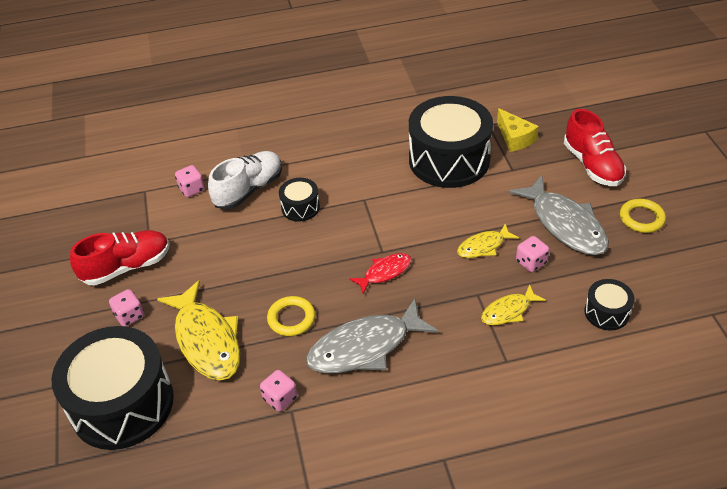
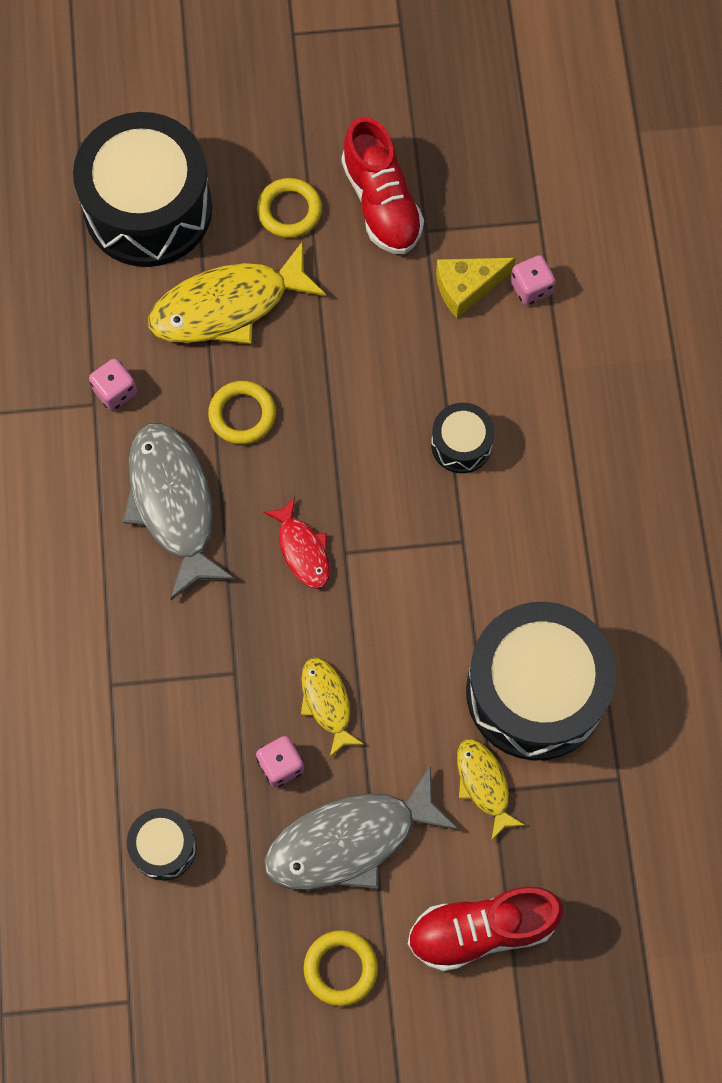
camera: 95 degrees right, 25 degrees up
pink dice [109,289,144,326] -> yellow ring [257,178,322,238]
white shoe [208,151,282,209] -> none
yellow fish [481,284,546,325] -> yellow fish moved to [457,739,526,841]
yellow cheese [497,108,539,152] -> yellow cheese moved to [436,258,516,318]

